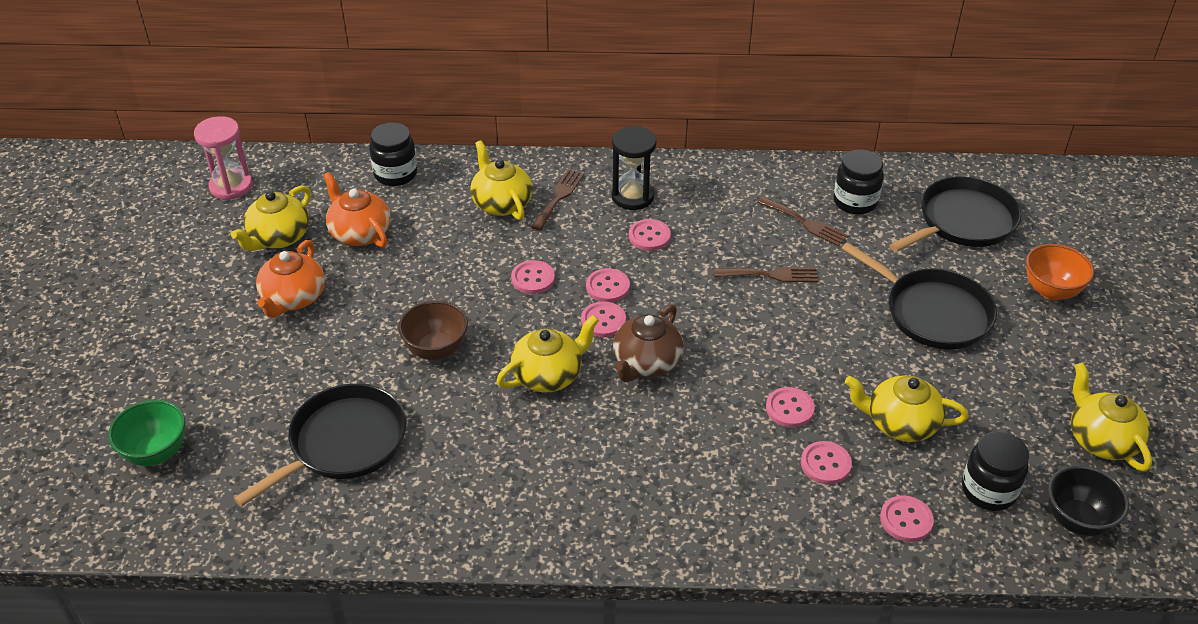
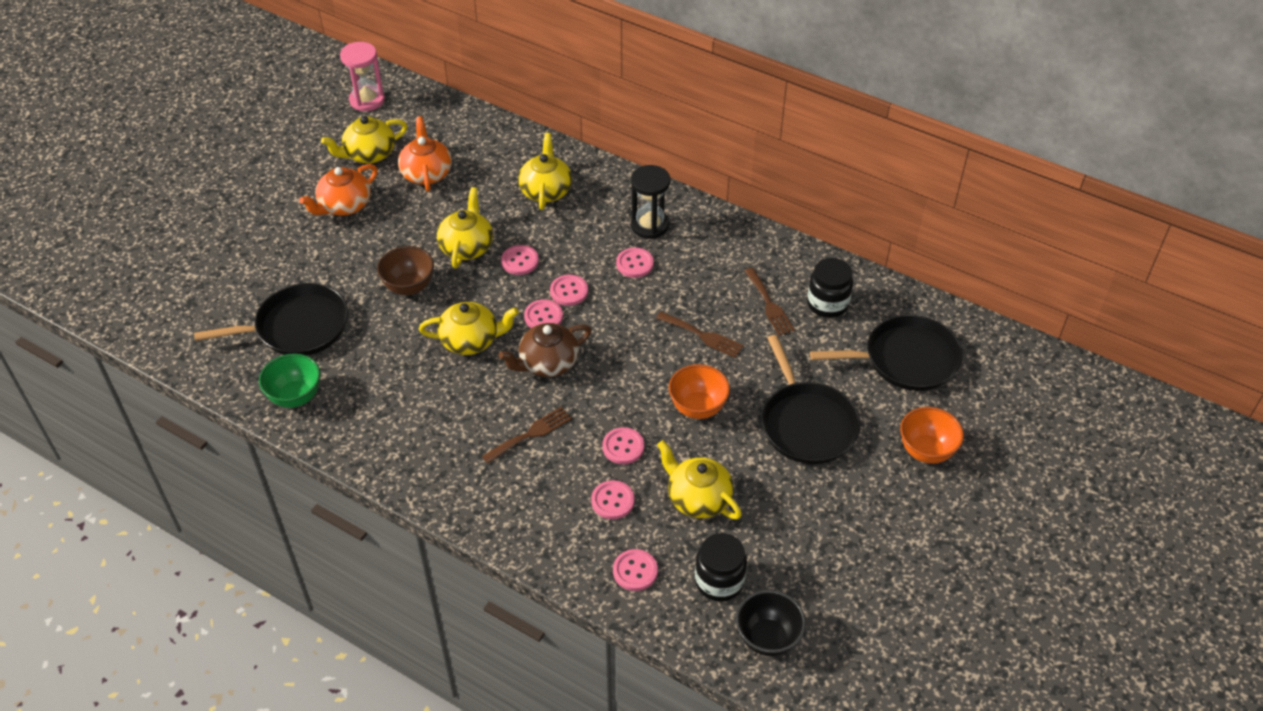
camera: 30 degrees right, 5 degrees up
green bowl [108,400,185,466] -> green bowl moved to [259,354,321,408]
black jar [369,123,417,186] -> none
brown fork [531,169,584,231] -> brown fork moved to [482,407,572,464]
yellow teapot [1071,362,1152,472] -> yellow teapot moved to [437,187,493,268]
none -> orange bowl [669,364,730,419]

